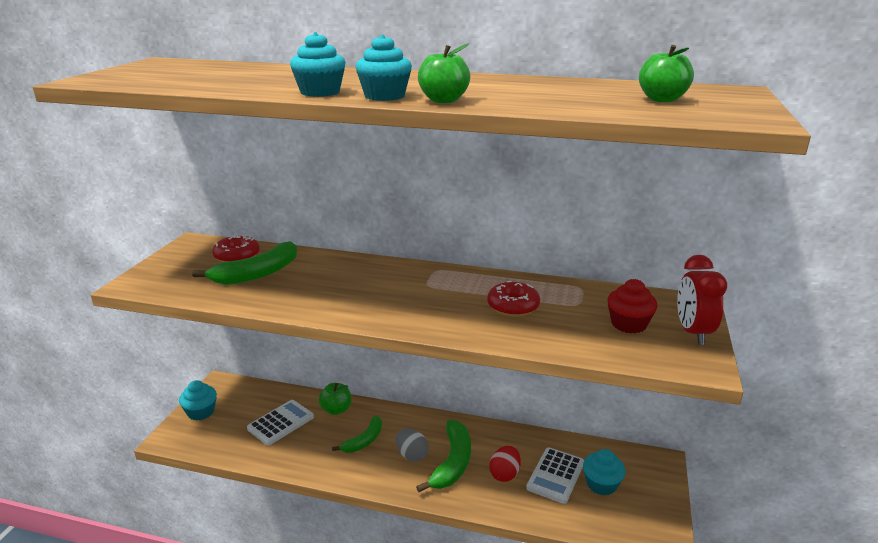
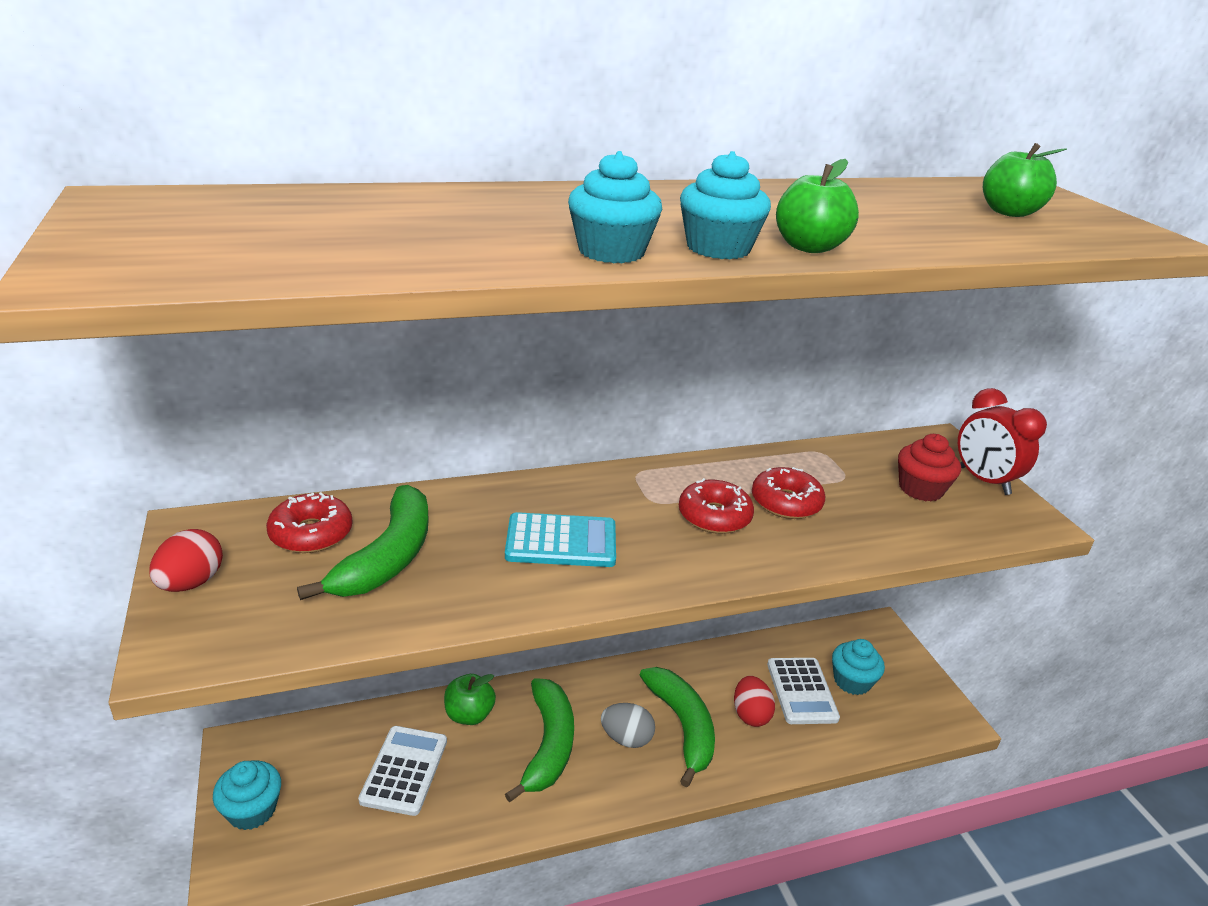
camera: 35 degrees left, 5 degrees up
green banana [332,415,382,453] -> green banana [505,678,574,802], size x1.55
none -> red egg [149,529,223,592]
none -> turquoise calculator [505,512,616,567]
none -> red donut [679,478,754,534]

